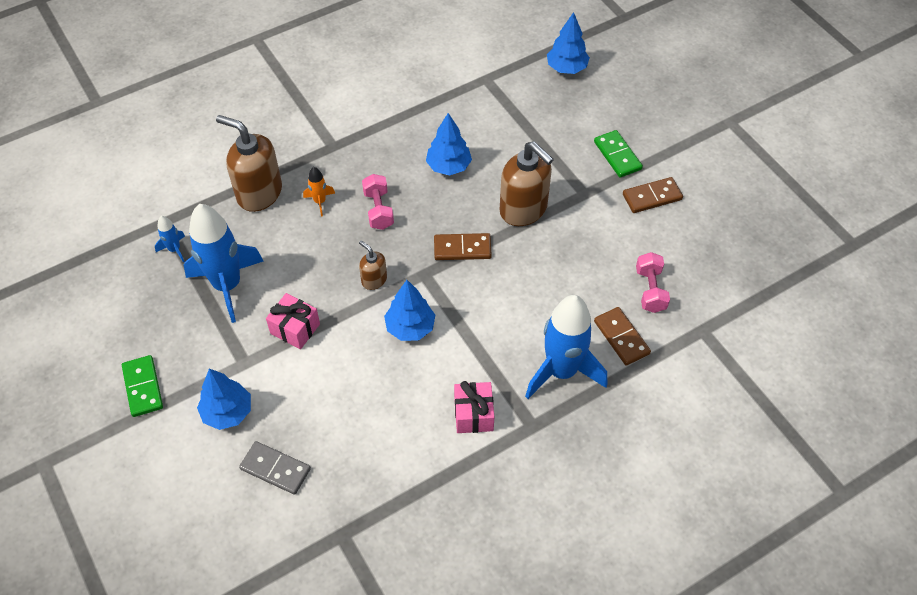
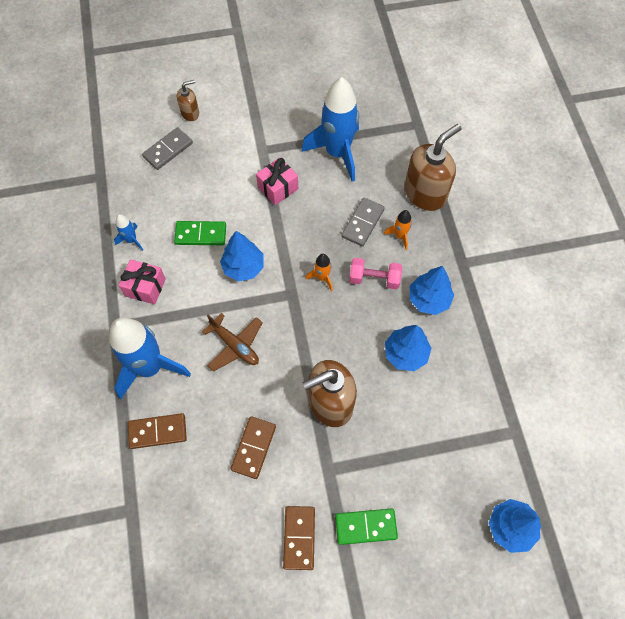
camera: 110 degrees right, 10 degrees up
green domino [122,355,163,417] -> green domino moved to [174,221,226,245]
blue rocket [155,216,185,263] -> blue rocket moved to [114,214,143,251]
blue tree [197,369,251,430] -> blue tree moved to [410,266,454,315]
brown soap dispenser [359,240,387,290] -> brown soap dispenser moved to [177,80,199,121]
brown domino [434,233,492,260] -> brown domino moved to [231,417,276,479]
pink dumbbell [636,252,670,313] -> none
none -> brown plane [202,313,263,372]
none -> orange rocket [305,254,333,291]
none -> grey domino [341,197,385,247]

